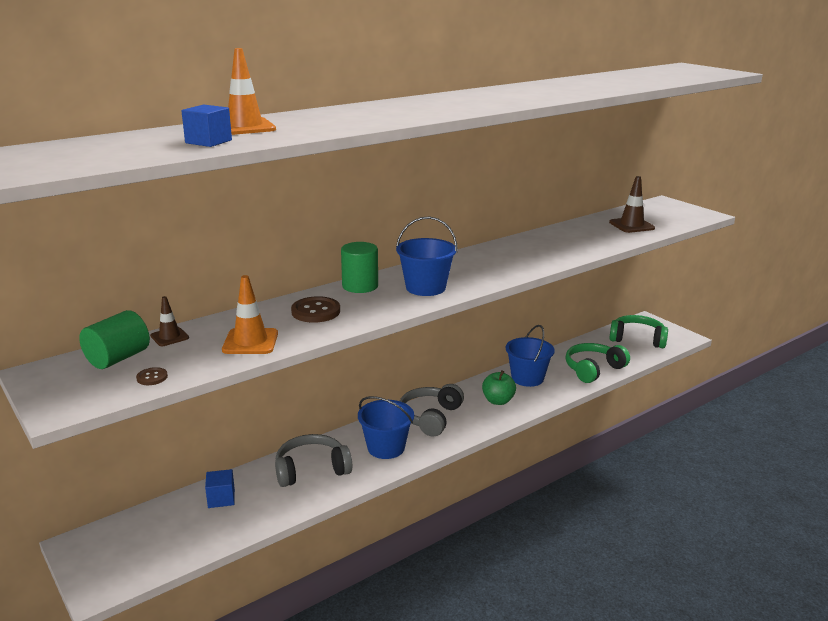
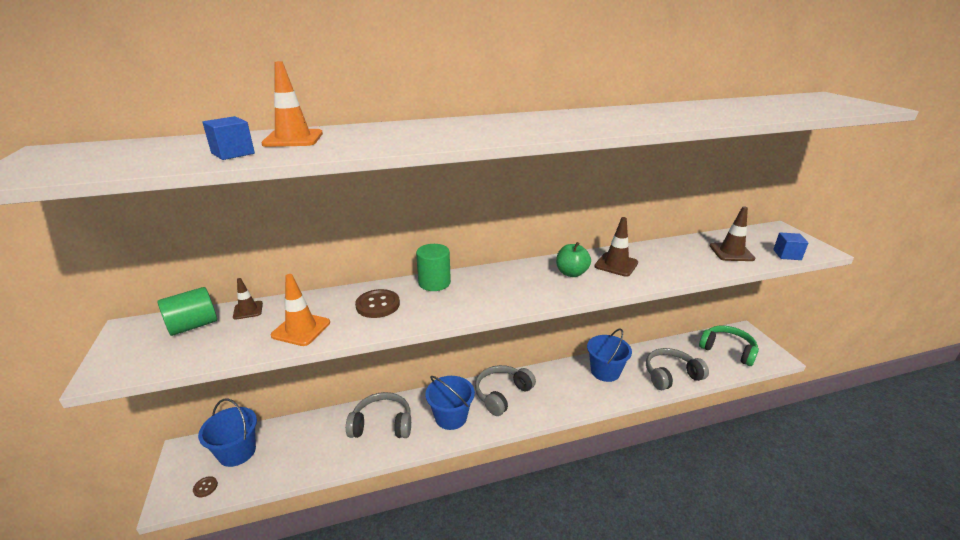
camera: 20 degrees right, 5 degrees up
brown button [136,367,168,385] -> brown button moved to [193,476,218,497]
blue cube [205,469,235,508] -> blue cube moved to [773,232,809,260]
blue bucket [396,217,457,296] -> blue bucket moved to [198,399,257,467]
green apple [482,370,516,405] -> green apple moved to [556,242,591,277]
green headphones [566,343,630,383] -> grey headphones [646,348,709,390]
none -> brown traffic cone [594,217,638,277]

